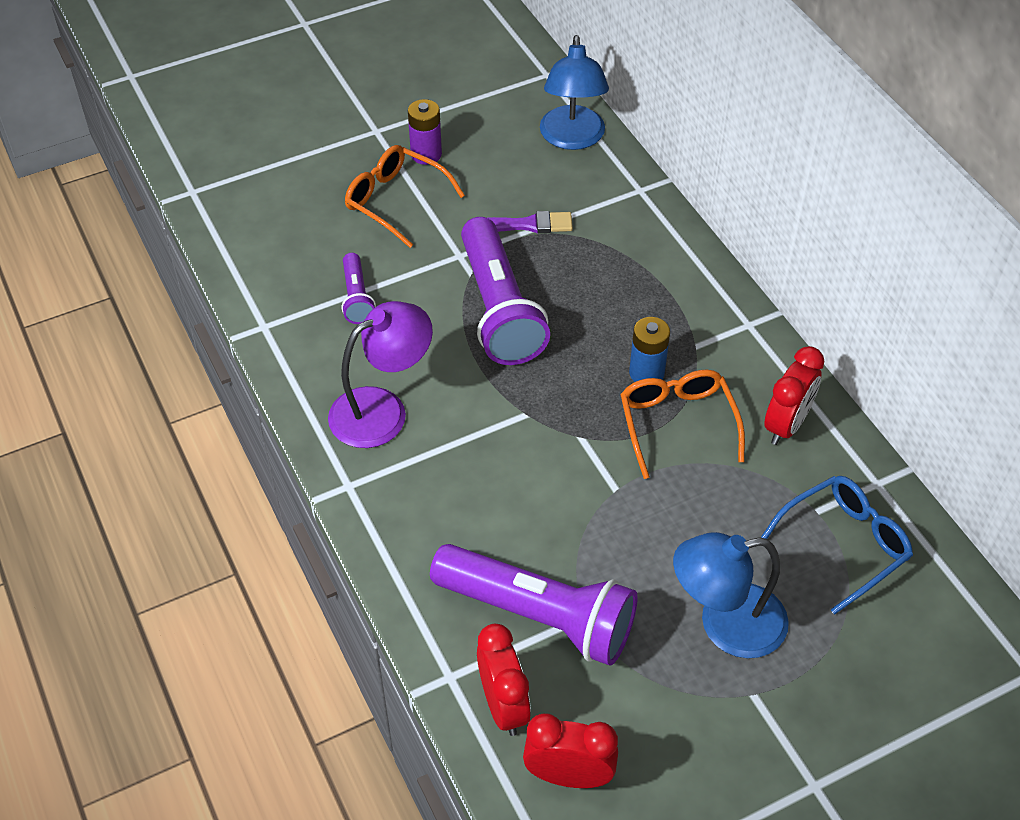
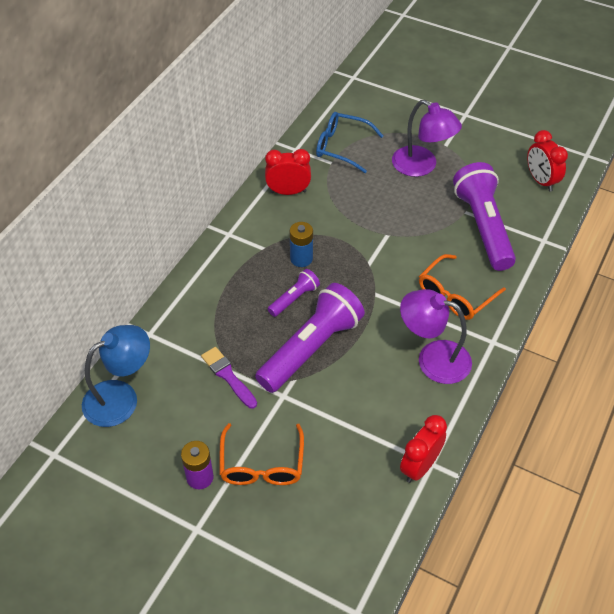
camera: 125 degrees left, 0 degrees up
purple flashlight [341,253,376,324] -> purple flashlight moved to [268,269,320,317]
red clock [477,624,531,736] -> red clock moved to [400,415,447,483]
orange glasses [620,370,745,479] -> orange glasses moved to [419,254,506,320]
blue lamp [673,532,789,658] -> purple lamp [392,100,462,177]

